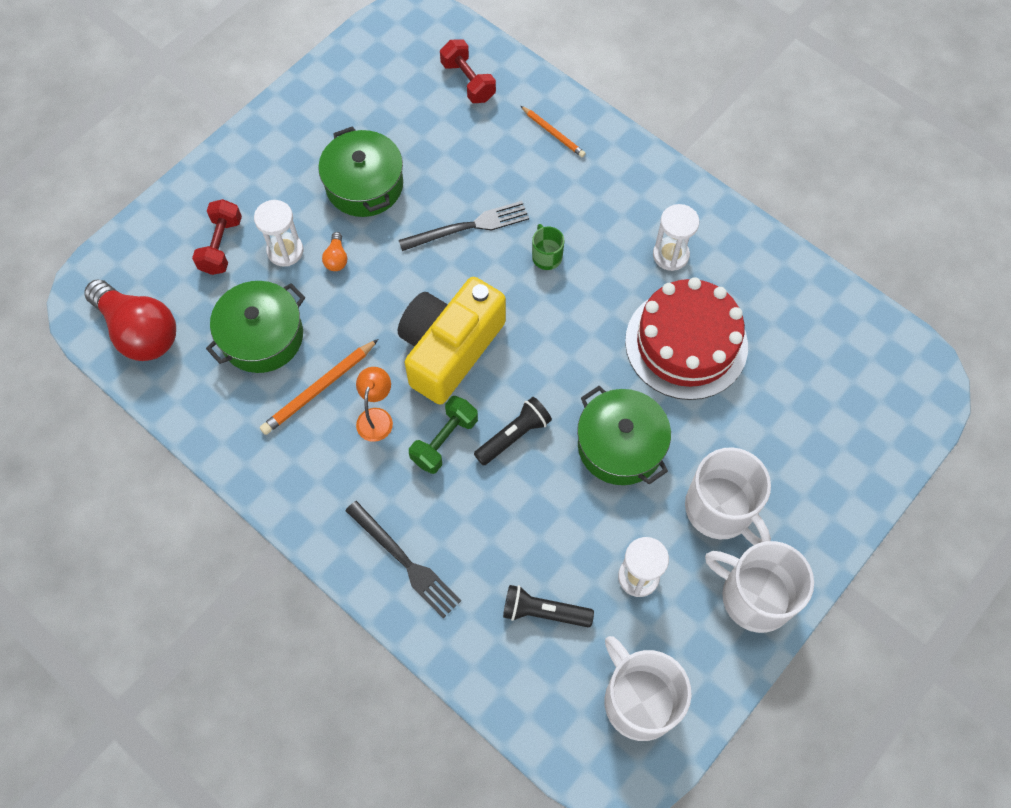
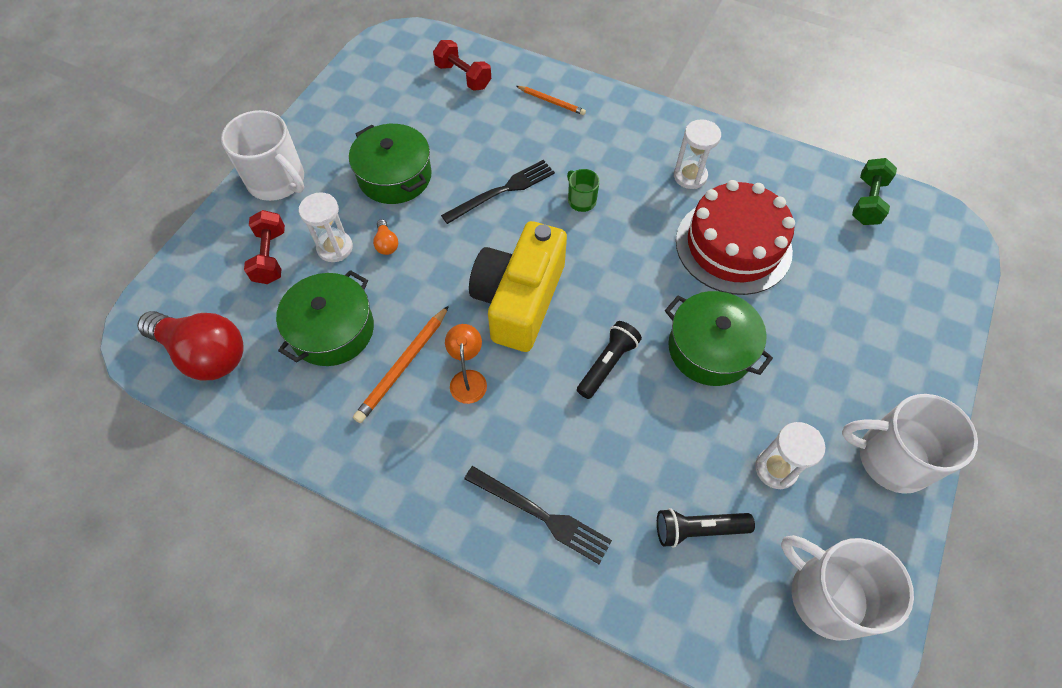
camera: 15 degrees left, 5 degrees down
green dumbbell [409,396,478,474] -> green dumbbell moved to [852,158,897,225]
white mug [685,447,771,545] -> white mug moved to [221,110,304,201]

